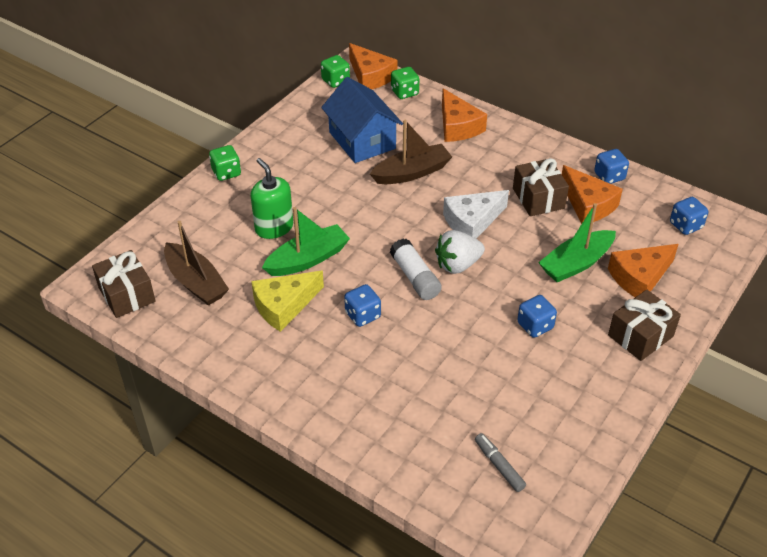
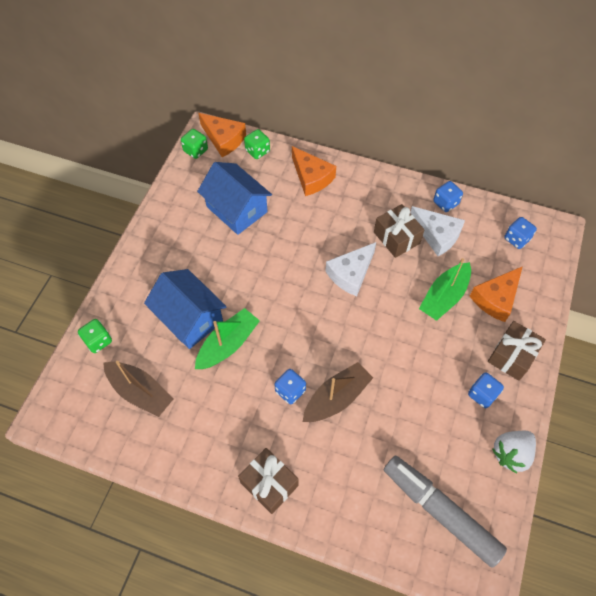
camera: 15 degrees left, 15 degrees up
brown gift [92,250,156,318] -> brown gift moved to [238,448,299,514]
green dice [209,145,241,181] -> green dice moved to [78,319,112,353]
green soap dispenser [250,158,293,239] -> blue house [144,269,227,349]
yellow cheese [251,271,324,332] -> none
brown boat [370,120,452,184] -> brown boat moved to [303,362,373,422]
white glue stick [390,239,442,300] -> none
white strawberry [435,230,485,274] -> white strawberry moved to [492,431,536,474]
grey marker [475,433,526,492] -> grey marker [384,455,507,568], size x2.34
blue dice [517,295,557,338] -> blue dice moved to [468,373,504,408]
orange cheese [562,165,623,224] -> white cheese [410,206,465,256]

